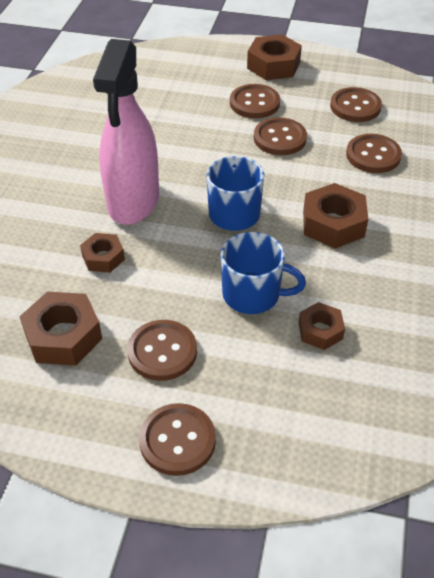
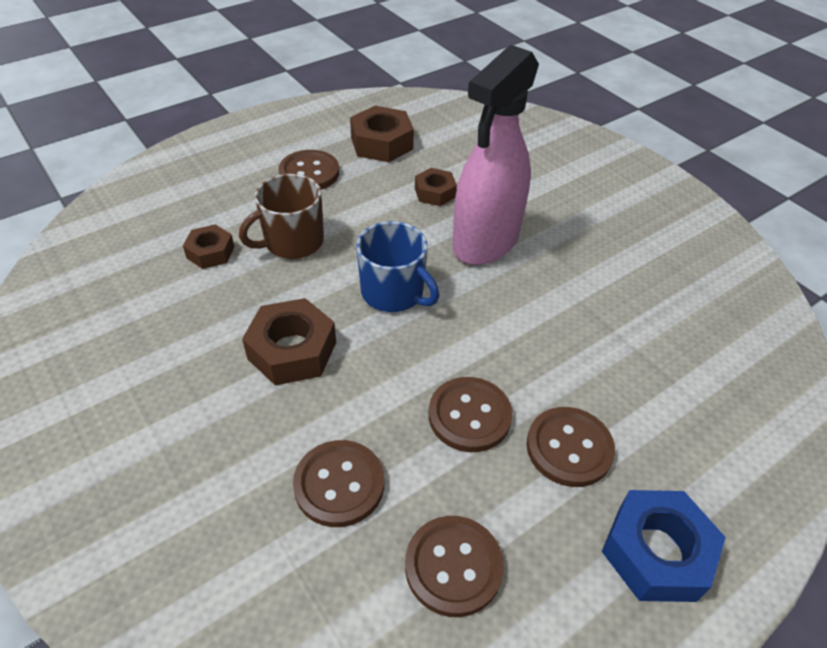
camera: 130 degrees right, 0 degrees up
pink spray bottle [93,39,159,225] -> pink spray bottle turned 105 degrees counterclockwise [452,45,539,265]
brown button [139,403,216,476] -> none
blue mug [221,232,306,314] -> brown mug [239,174,324,259]
brown nut [247,35,302,80] -> blue nut [602,490,726,602]

